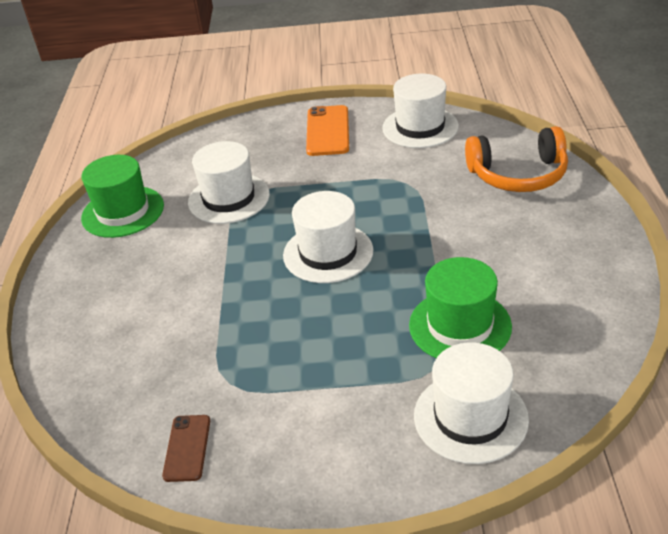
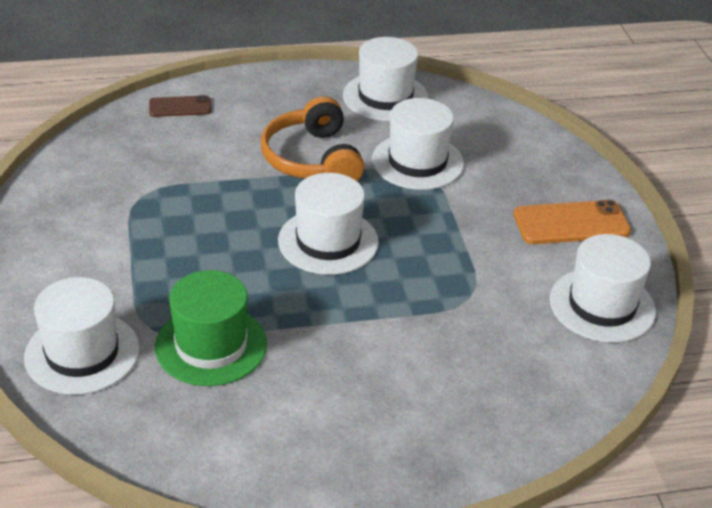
camera: 75 degrees right, 0 degrees up
green hat [81,155,164,238] -> white hat [343,37,429,121]
brown phone [162,415,210,482] -> brown phone moved to [149,95,211,117]
orange headphones [465,126,568,192] -> orange headphones moved to [261,96,364,181]

